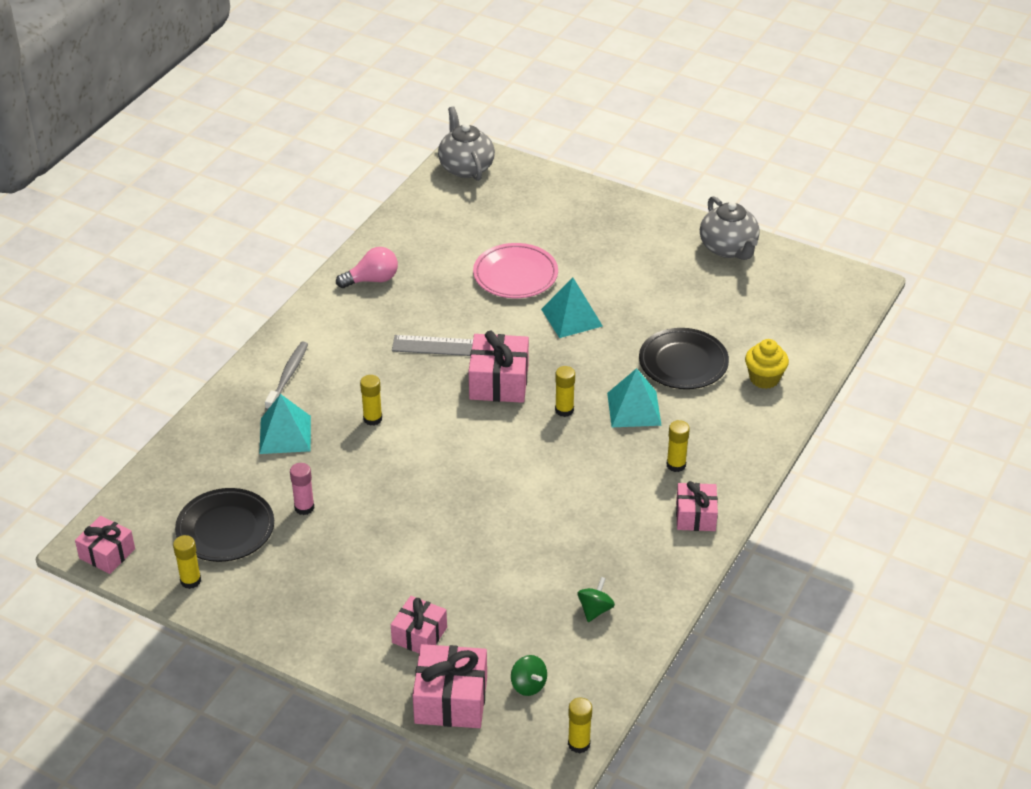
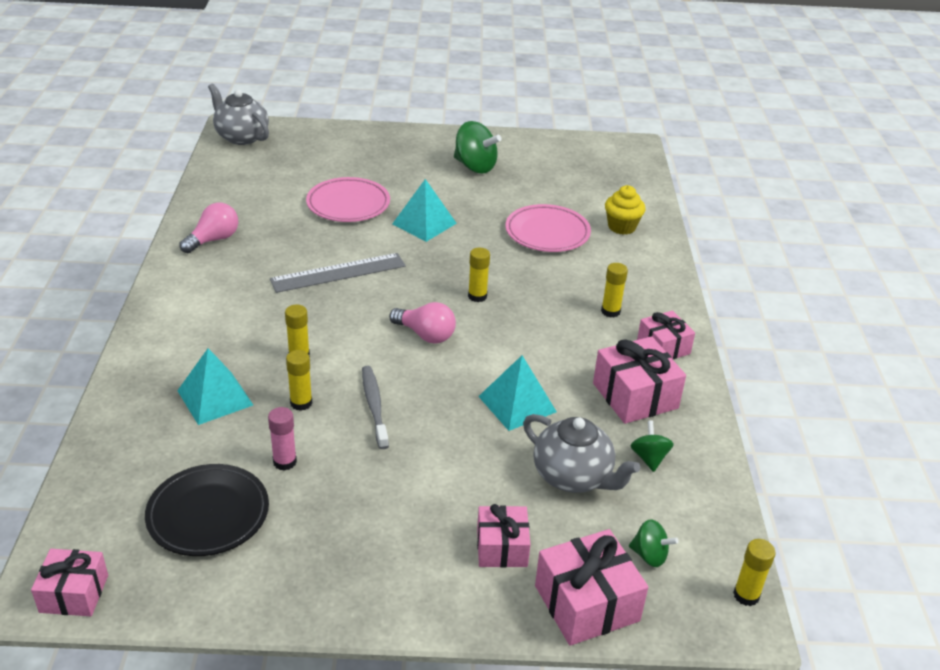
camera: 30 degrees left, 5 degrees down
yellow glue stick [173,535,201,589] -> yellow glue stick moved to [286,350,312,411]
grey toothbrush [265,342,308,410] -> grey toothbrush moved to [362,366,389,449]
pink gift [469,331,529,403] -> pink gift moved to [593,336,686,424]
turquoise pyramid [607,368,662,427] -> turquoise pyramid moved to [478,355,557,431]
black plate [639,328,729,389] -> pink plate [505,204,591,252]
grey teapot [700,196,760,260] -> grey teapot moved to [523,414,640,493]
none -> pink light bulb [389,302,456,343]
none -> green spinning top [454,121,501,174]

